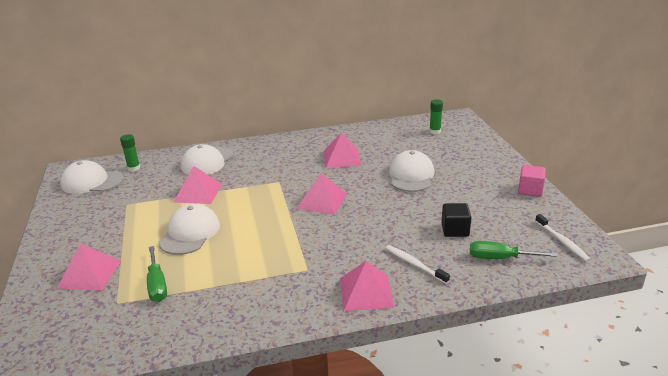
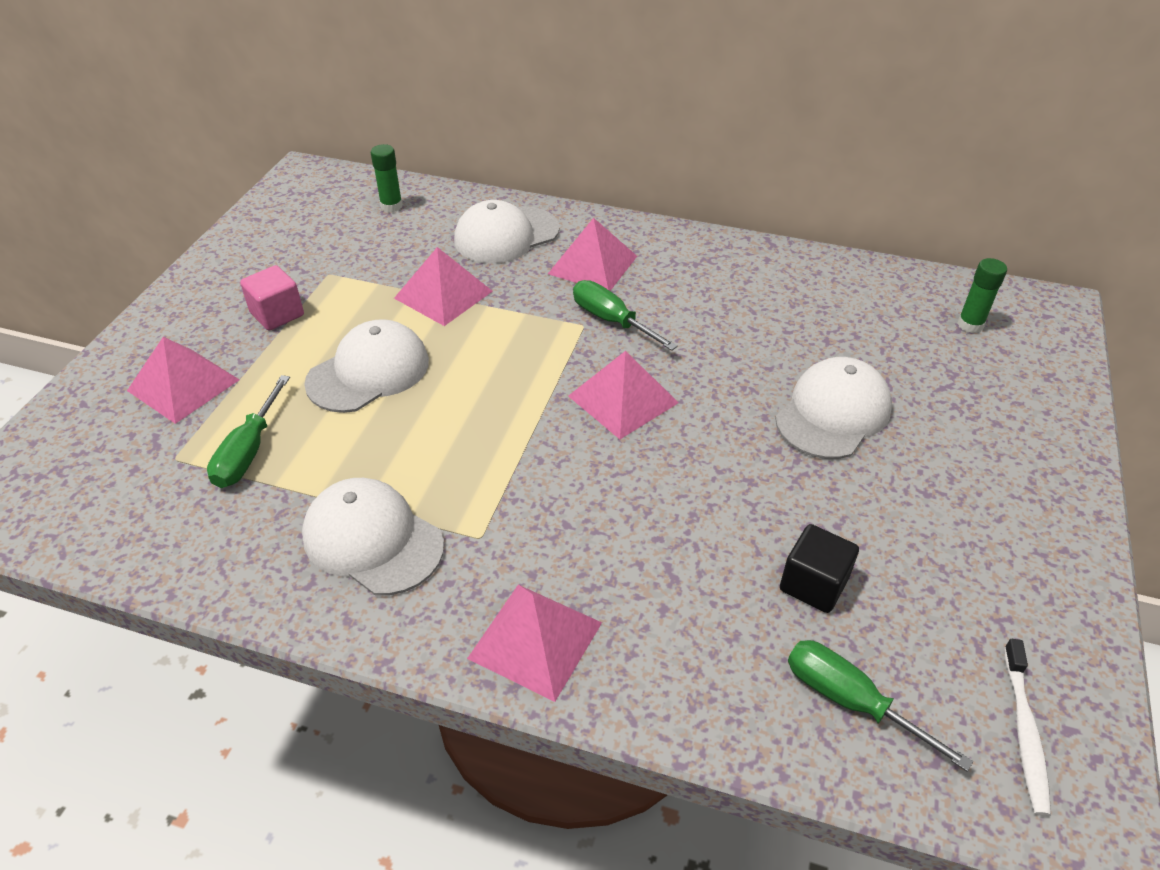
camera: 30 degrees right, 15 degrees up
white cap [60,160,124,194] -> white cap moved to [302,478,444,595]
pink pyramid [323,132,362,168] -> pink pyramid moved to [548,218,637,291]
white toothbrush [385,245,450,284] -> none
pink cube [518,165,546,197] -> pink cube moved to [240,265,304,330]
none -> green screwdriver [573,280,678,351]

